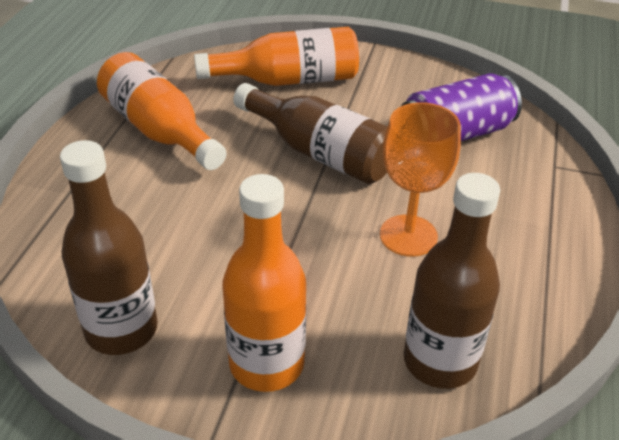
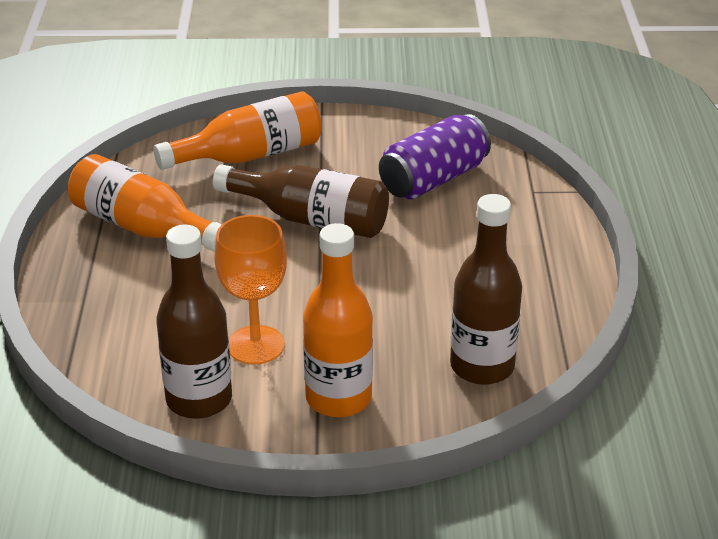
camera: 15 degrees left, 5 degrees down
orange goblet [380,102,461,257] -> orange goblet moved to [214,215,287,365]

